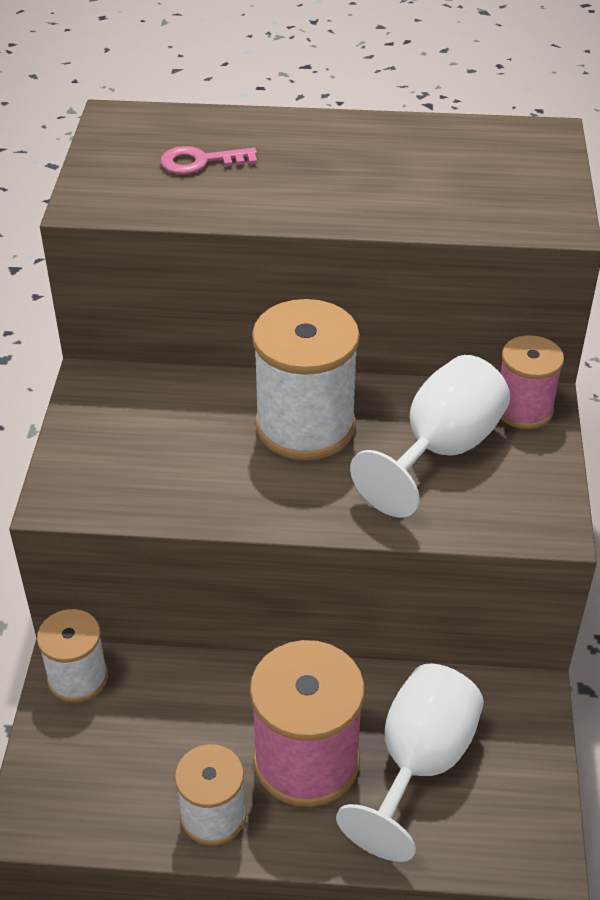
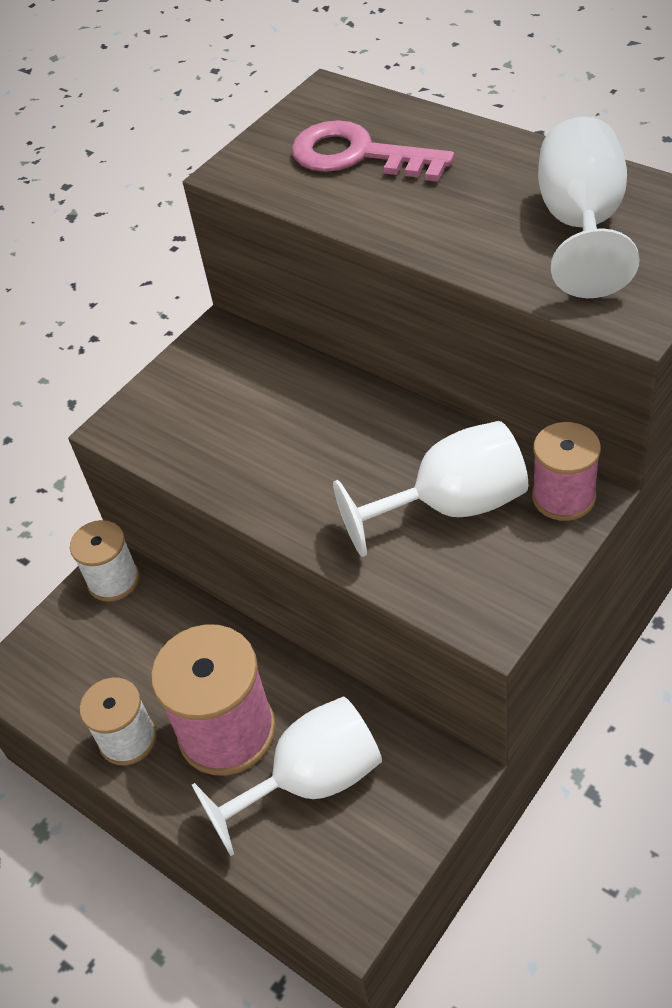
camera: 40 degrees right, 5 degrees up
pink key [161,146,257,174] -> pink key [291,120,455,182], size x1.74
white spool [252,299,360,460] -> none
none -> white goblet [538,117,640,298]

